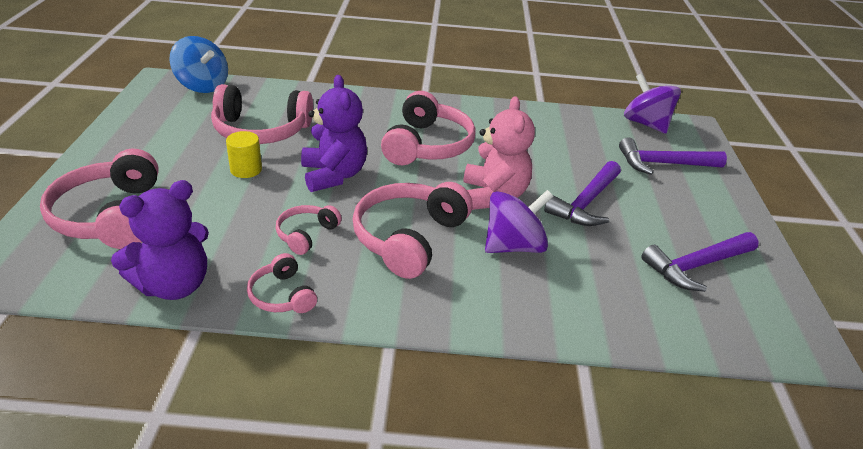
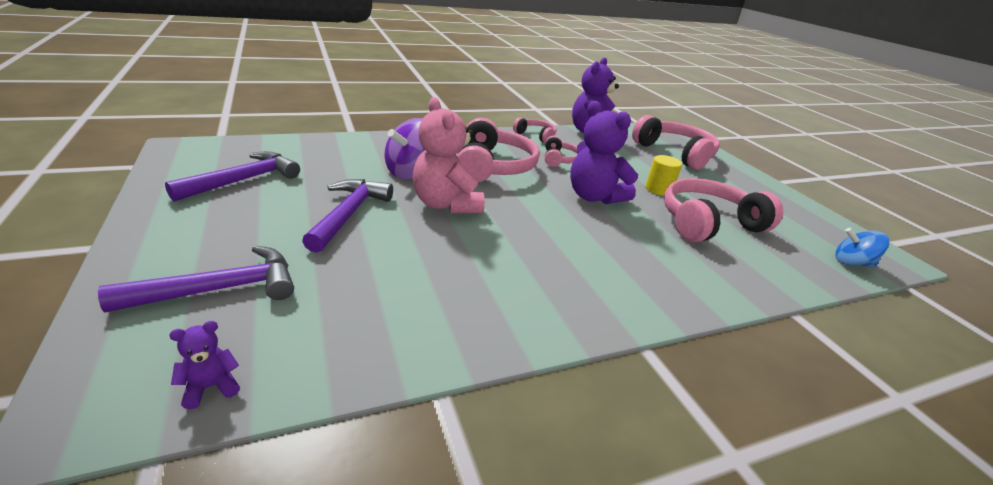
camera: 155 degrees right, 5 degrees down
blue spinning top [169,36,228,93] -> blue spinning top [835,228,889,267], size x0.63
pink headphones [381,91,476,165] -> none
purple spinning top [624,74,681,134] -> purple teddy bear [169,321,240,409]

